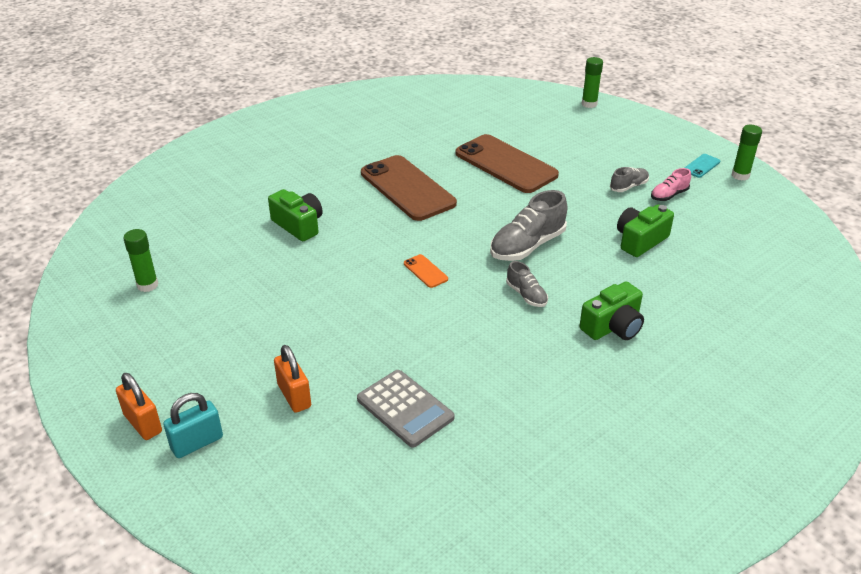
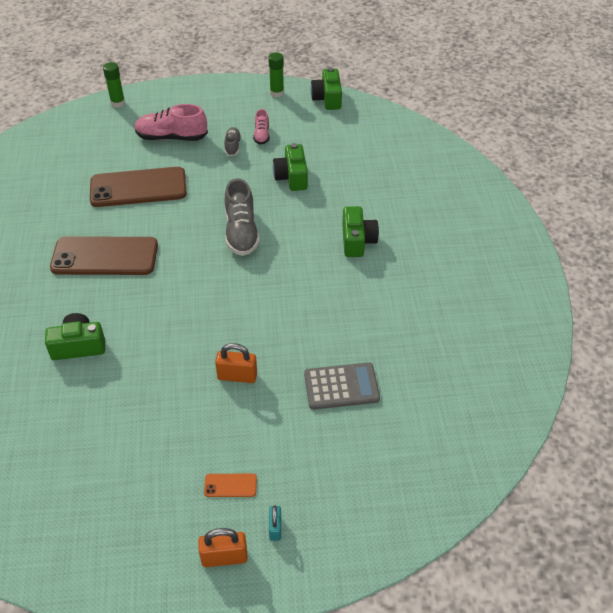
camera: 55 degrees left, 10 degrees up
green glue stick [123,229,158,292] -> none
turquoise padlock [163,393,223,458] -> turquoise padlock [269,505,281,541], size x0.62
orange padlock [274,345,311,413] -> orange padlock moved to [215,343,257,383]
orange phone [404,254,448,288] -> orange phone moved to [204,474,257,497]
grey shoe [506,261,548,307] -> none
turquoise phone [684,154,720,178] -> none
none -> pink shoe [134,104,208,141]
none -> green camera [311,67,342,110]

